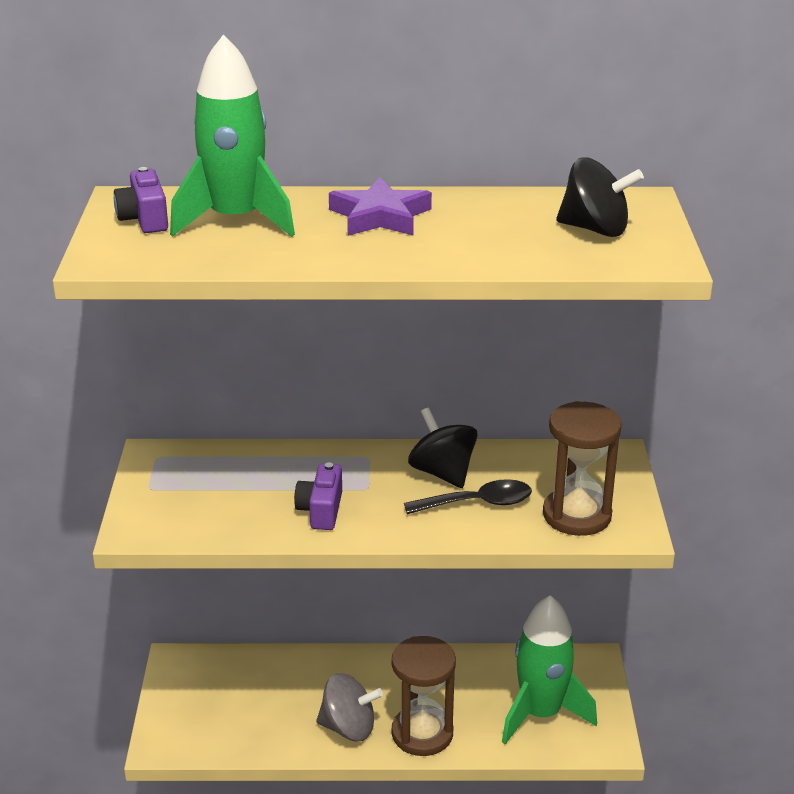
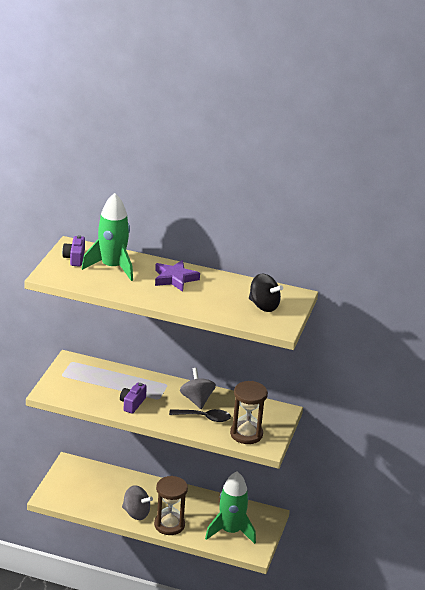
camera: 15 degrees right, 0 degrees up
black spinning top [408,408,478,488] -> grey spinning top [180,368,216,409]

